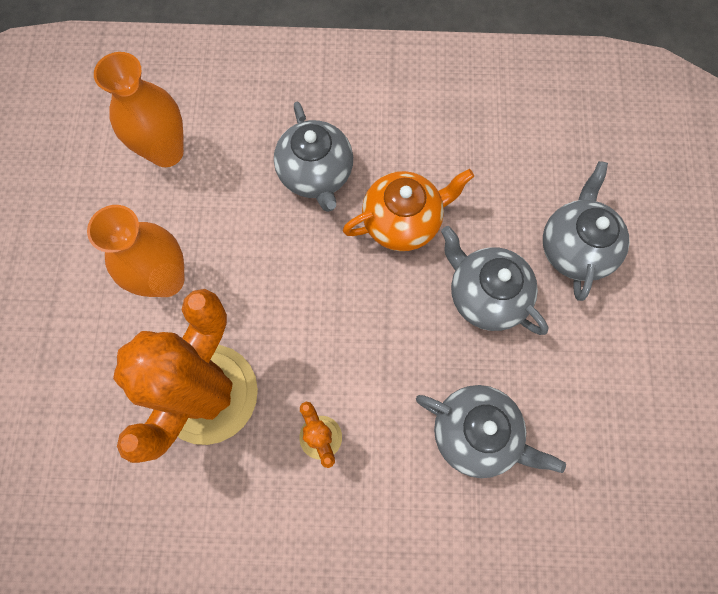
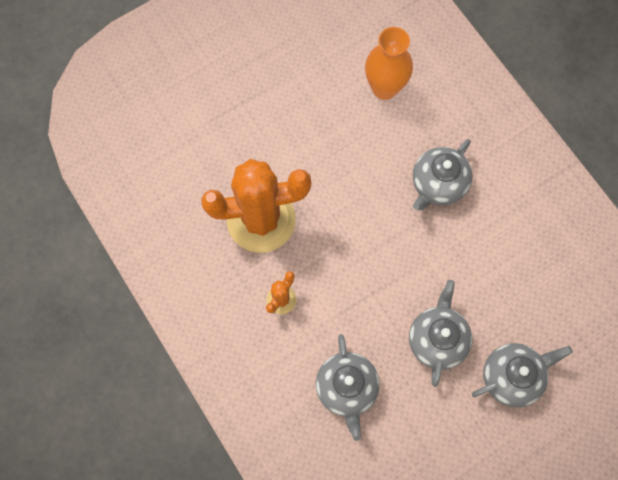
camera: 55 degrees right, 0 degrees up
orange vase [87,205,185,297] -> none
orange teapot [343,169,474,251] -> none

